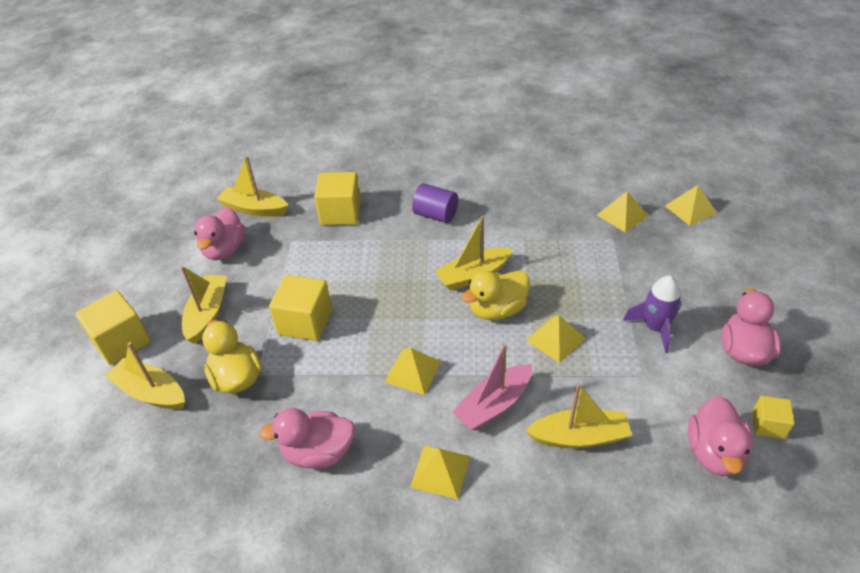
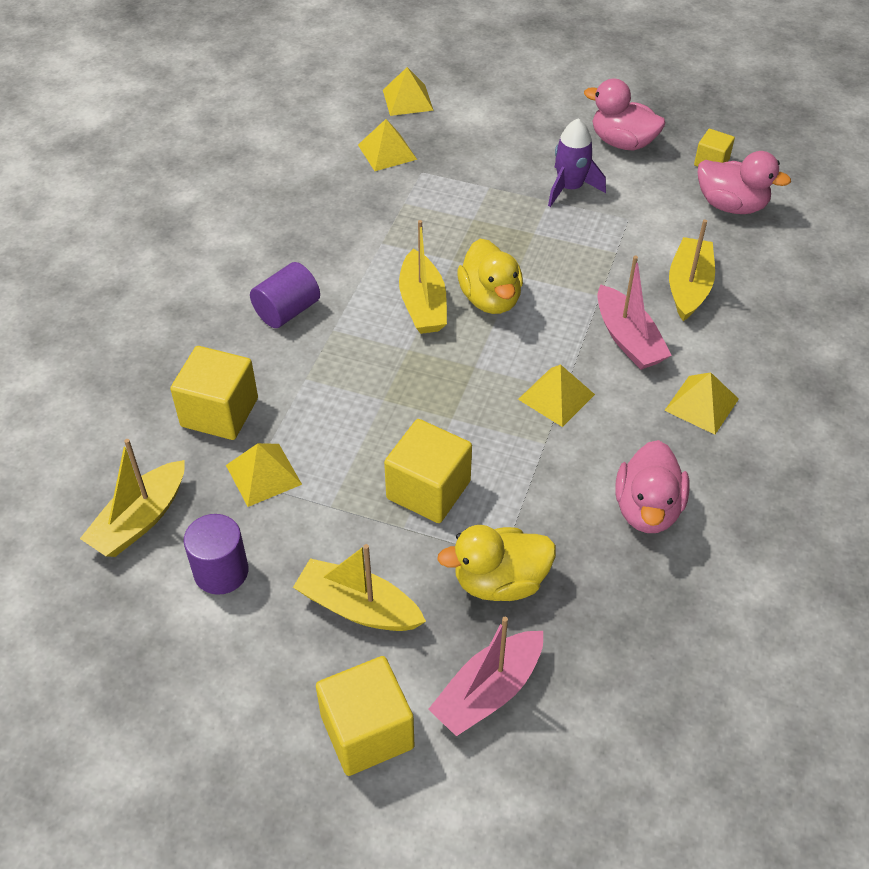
camera: 75 degrees left, 5 degrees up
yellow boat [105,342,185,409] -> pink boat [428,617,543,736]
pink duck [194,207,245,260] -> purple cylinder [184,514,249,595]
yellow pyramid [526,315,586,363] -> yellow pyramid moved to [226,443,302,507]

